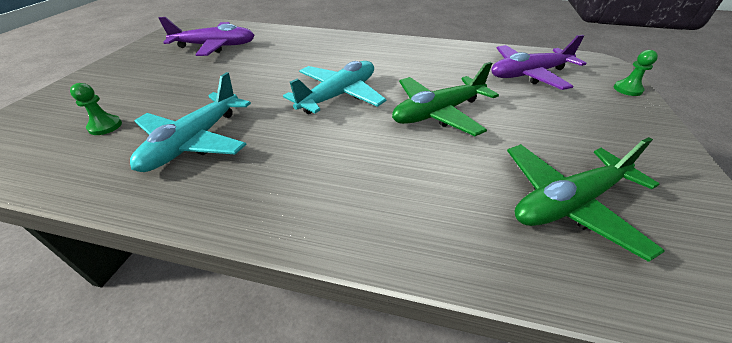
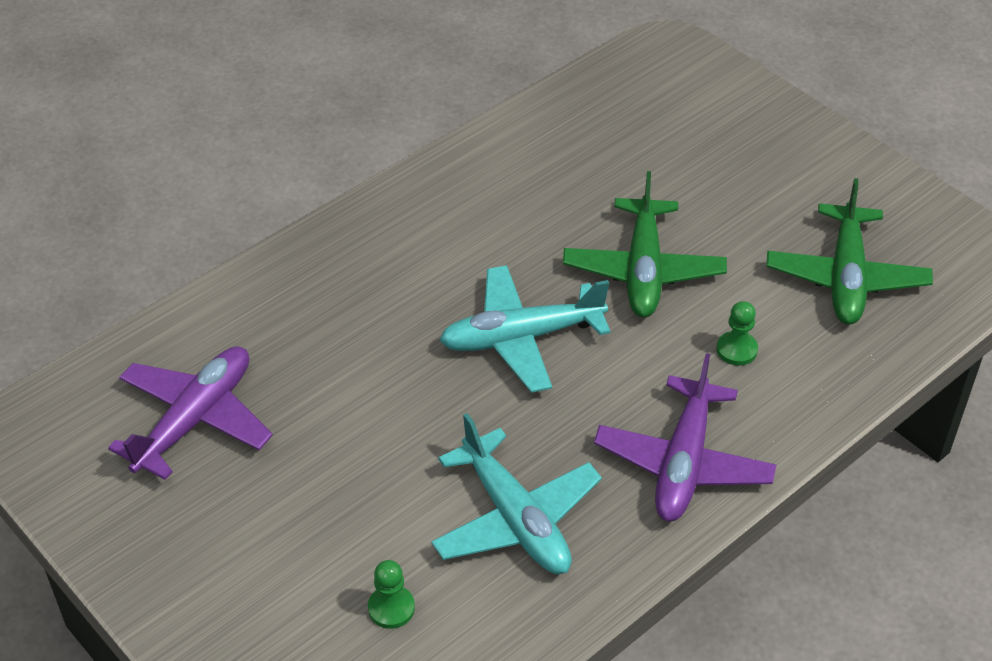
camera: 55 degrees left, 5 degrees up
turquoise plane [283,61,387,114] -> turquoise plane turned 90 degrees counterclockwise [439,265,611,393]
purple plane [491,35,587,90] -> purple plane moved to [594,353,777,522]
green pawn [614,50,658,96] -> green pawn moved to [717,301,758,366]

